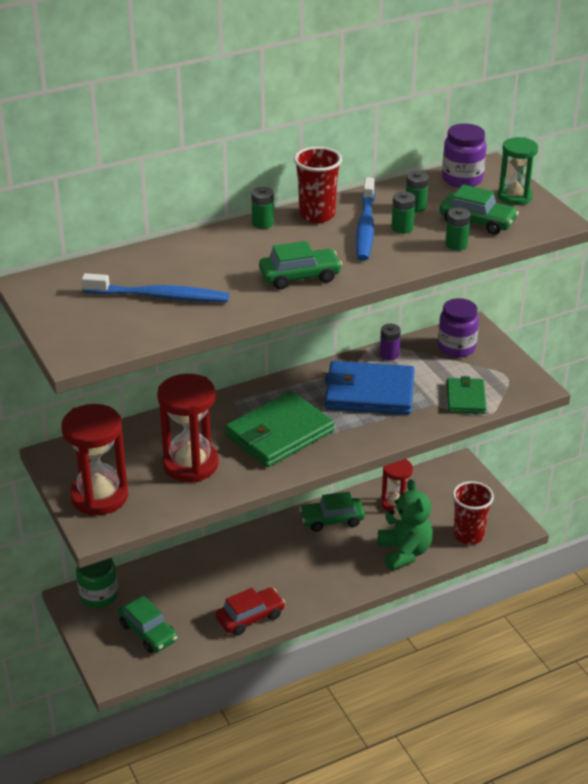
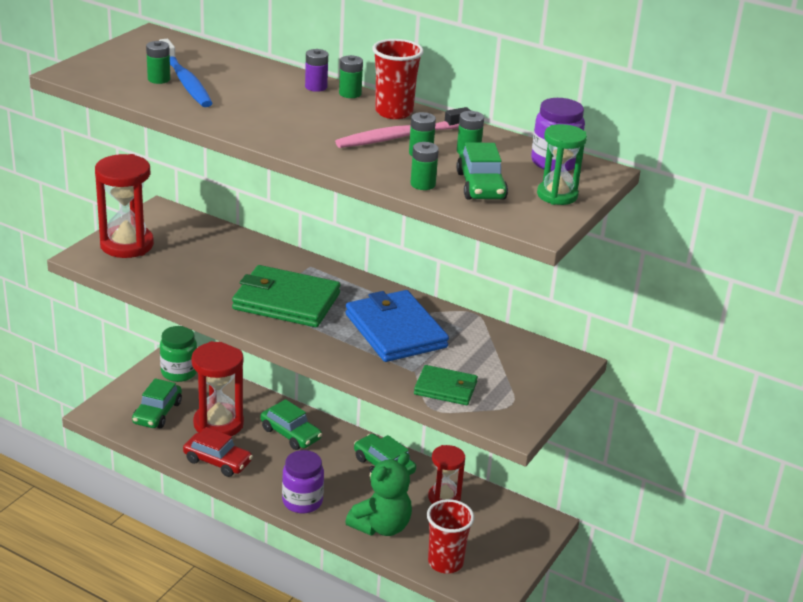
camera: 55 degrees right, 5 degrees down
red hourglass [157,374,219,482] -> red hourglass moved to [192,341,244,436]
green car [259,241,342,290] -> green car moved to [260,399,322,450]
blue toothbrush [356,177,375,261] -> pink toothbrush [335,107,471,148]
purple battery [380,324,401,360] -> purple battery moved to [305,49,328,92]
purple jar [438,298,479,358] -> purple jar moved to [282,450,324,513]
green wallet [447,376,487,414] -> green wallet turned 45 degrees clockwise [414,365,478,405]
none -> green battery [146,41,170,84]

